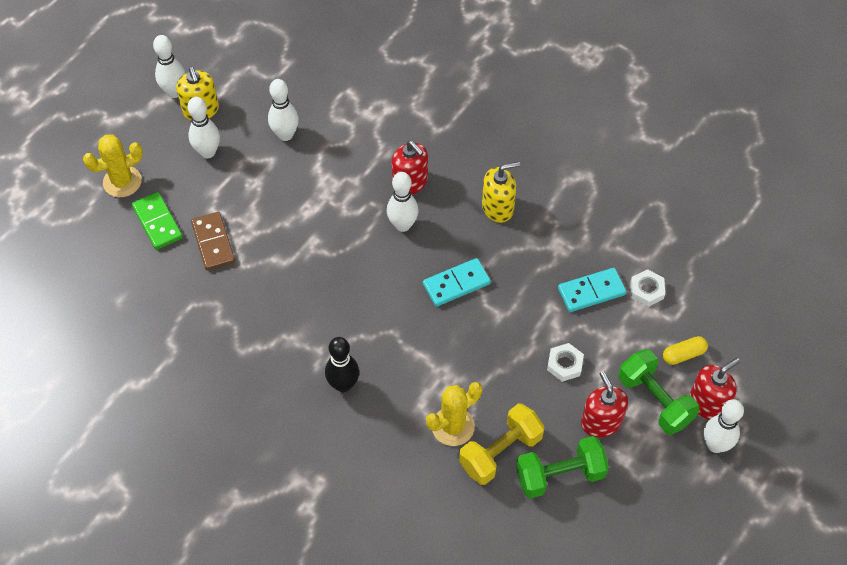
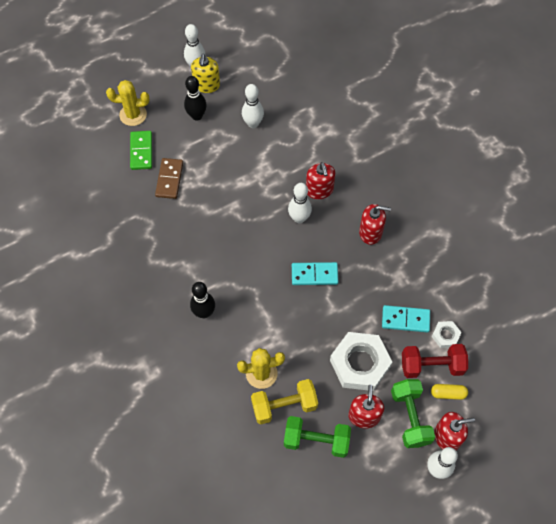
camera: 25 degrees right, 5 degrees up
white bowling pin [188,97,220,158] -> black bowling pin [184,76,207,121]
yellow soap dispenser [482,162,520,223] -> red soap dispenser [359,204,391,245]
white nut [547,343,584,382] -> white nut [330,332,392,391], size x2.09
none -> red dumbbell [402,344,468,378]

